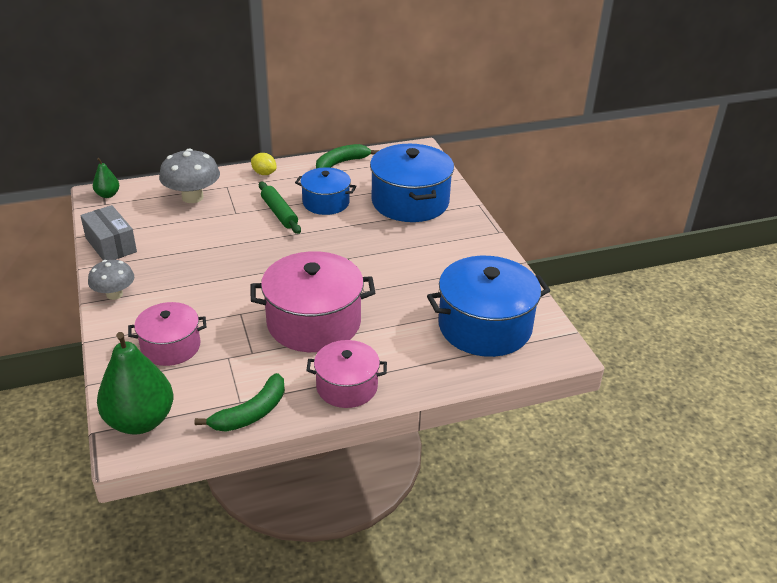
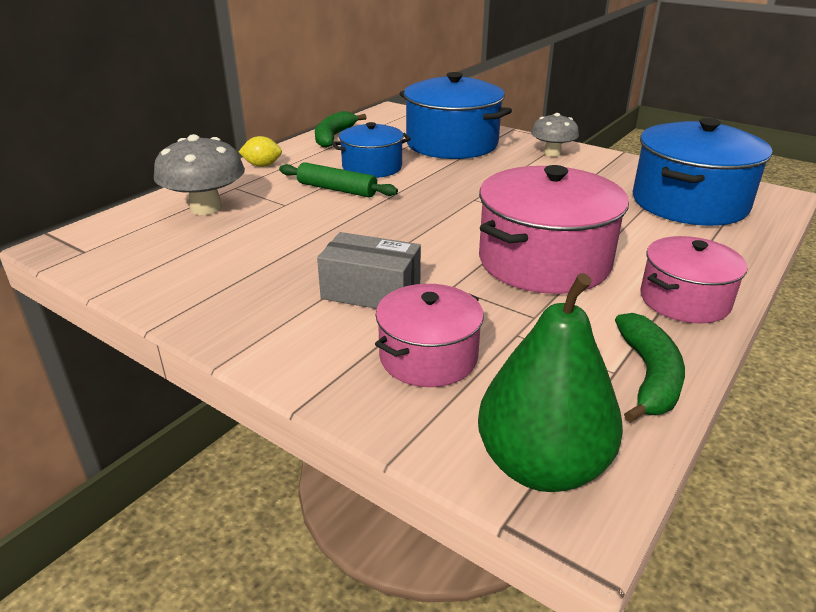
camera: 35 degrees left, 5 degrees down
grey box [80,205,137,260] -> grey box moved to [317,232,421,309]
grey mushroom [88,260,134,300] -> grey mushroom moved to [531,113,579,157]
green pear [93,158,119,198] -> none

